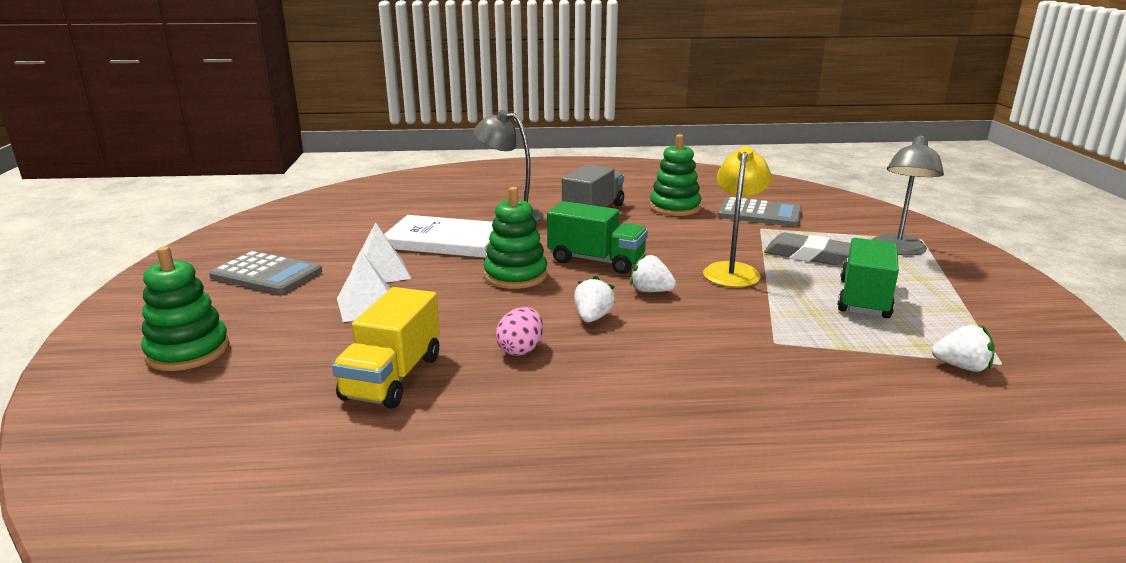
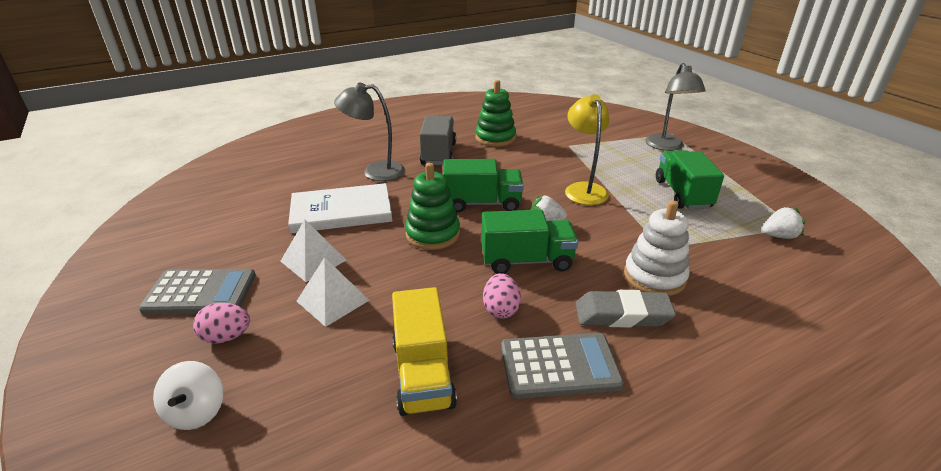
camera: 25 degrees left, 10 degrees up
green stacking toy [141,246,229,371] -> white spinning top [153,361,223,430]
white strawberry [574,275,615,322] -> green truck [481,210,578,274]
grey calculator [717,197,802,227] -> grey calculator moved to [501,333,624,399]
grey eraser [764,232,851,265] -> grey eraser moved to [576,290,676,328]
none -> pink egg [193,303,250,344]
none -> white stacking toy [624,200,690,296]

